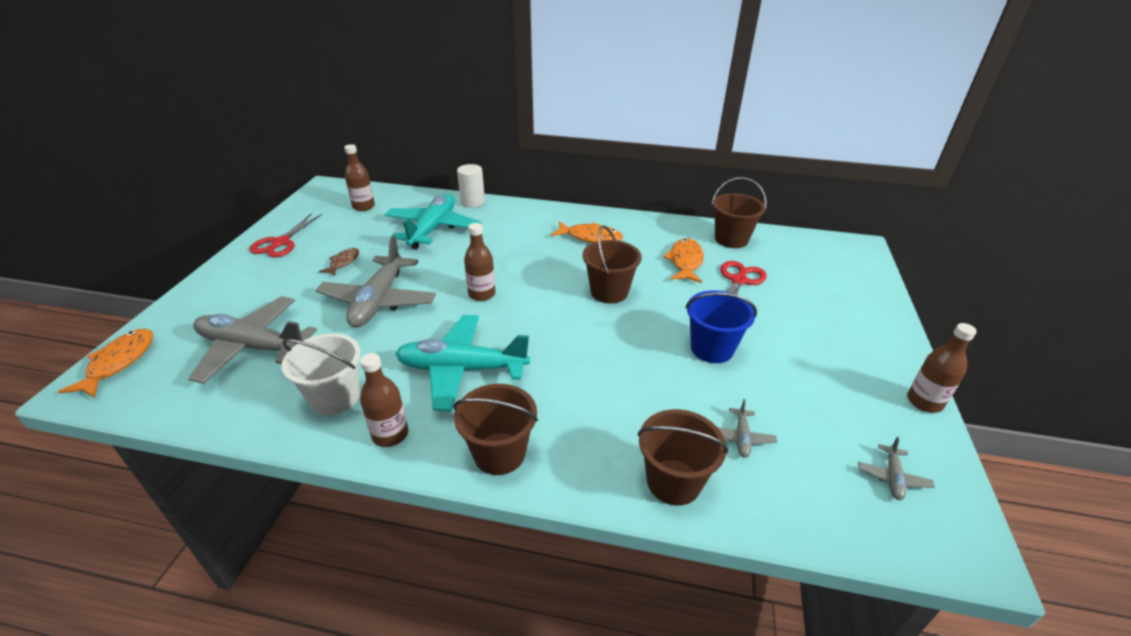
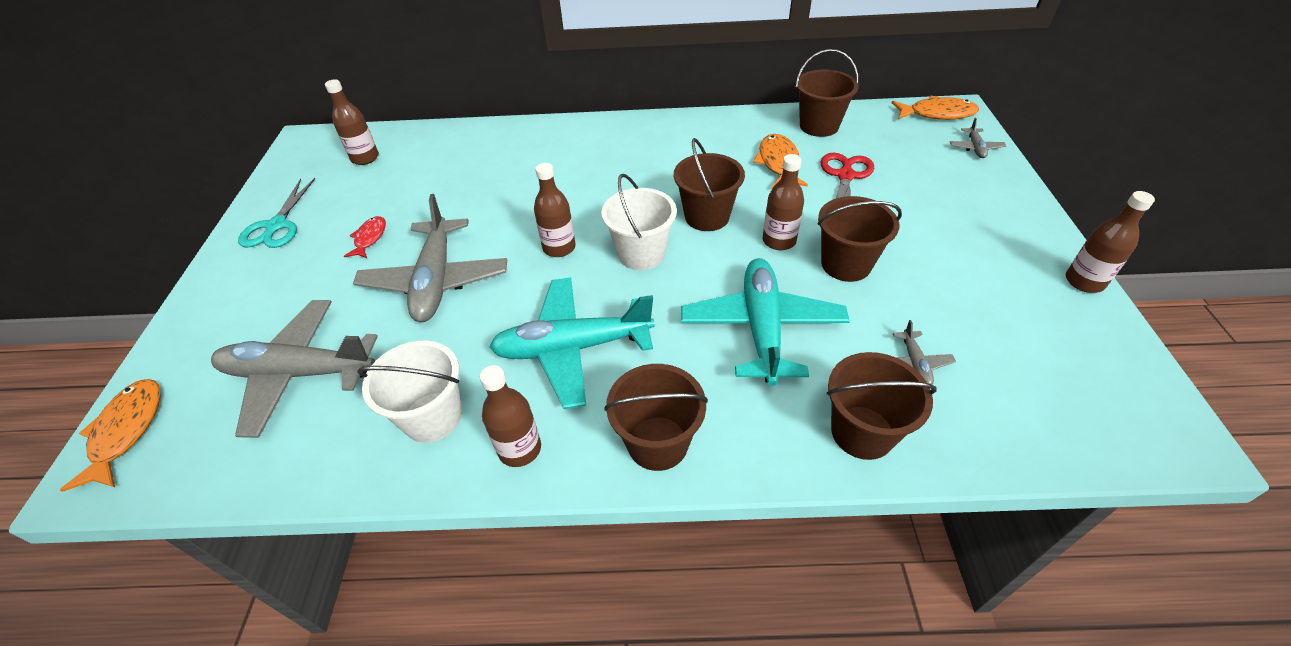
camera: 10 degrees left, 10 degrees up
red scissors [250,213,322,257] -> turquoise scissors [238,178,315,248]
brown fish [319,248,359,276] -> red fish [344,216,386,258]
turquoise plane [384,194,482,250] -> turquoise plane moved to [681,258,850,386]
white cylinder [457,164,485,208] -> none
orange fish [551,222,623,243] -> orange fish moved to [892,96,979,120]
blue bucket [685,290,757,363] -> brown bucket [817,196,902,282]
grey plane [858,437,934,500] -> grey plane moved to [950,118,1006,158]
none -> white bucket [601,174,677,270]
none -> brown bottle [763,154,804,250]

